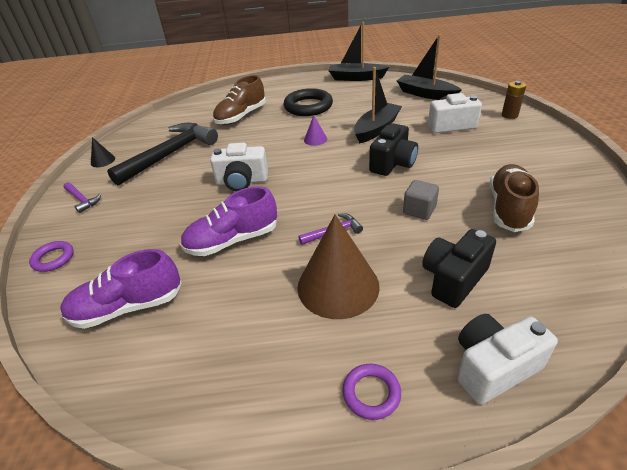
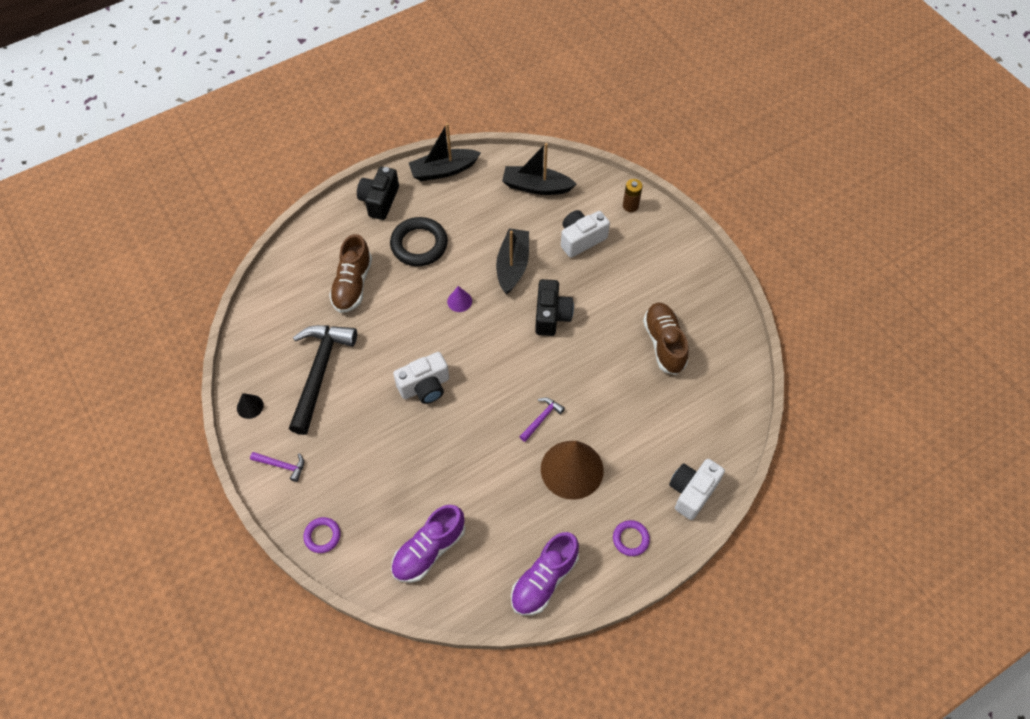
camera: 30 degrees left, 20 degrees up
purple shoe [180,186,277,256] -> purple shoe moved to [511,532,579,616]
grey cube [403,180,439,220] -> none
black camera [422,229,496,308] -> black camera moved to [357,166,399,220]

